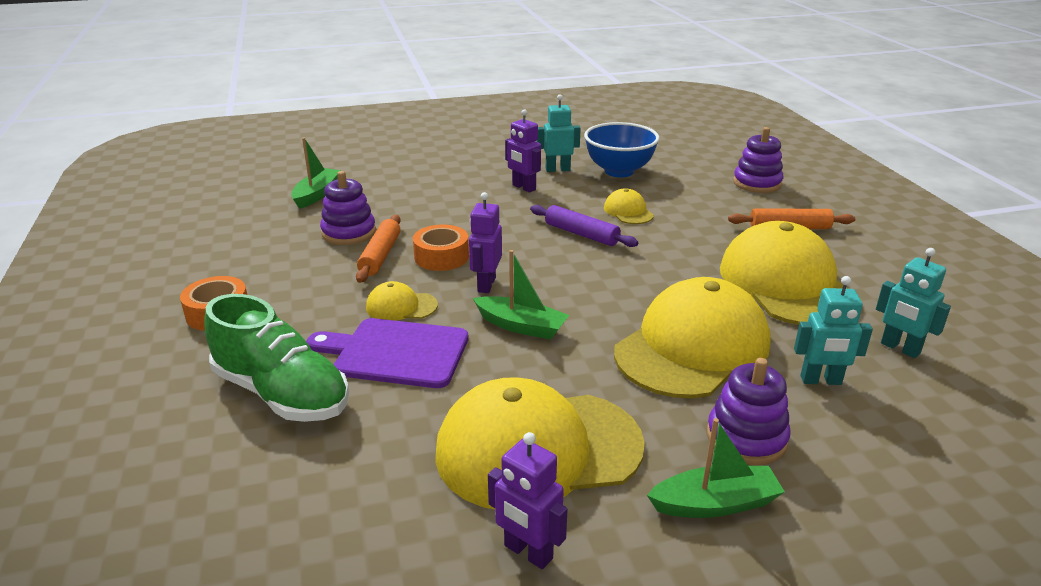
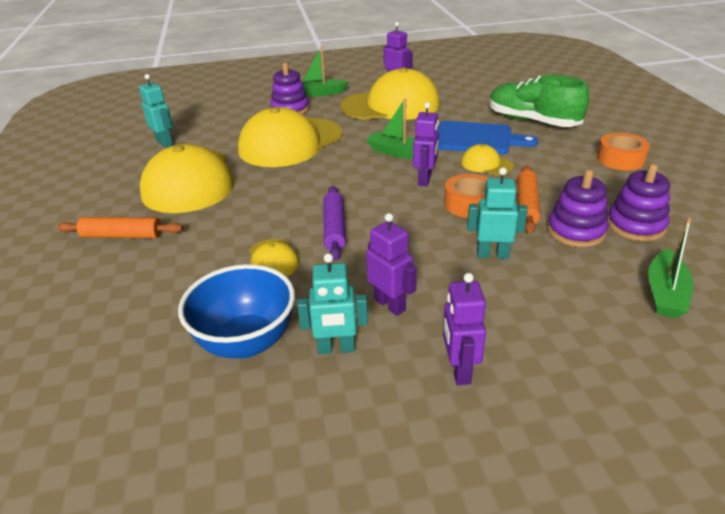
camera: 175 degrees left, 5 degrees up
purple cutting board [306,318,468,388] -> blue cutting board [437,121,538,154]
yellow cap [366,281,438,321] -> yellow cap turned 150 degrees counterclockwise [461,144,514,175]
purple rolling pin [530,205,638,247] -> purple rolling pin turned 45 degrees clockwise [323,186,346,261]
purple stacking toy [733,127,784,193] -> purple stacking toy moved to [607,164,670,241]
turquoise robot [794,276,873,385] -> turquoise robot moved to [467,167,528,259]
none -> purple robot [443,273,486,385]

